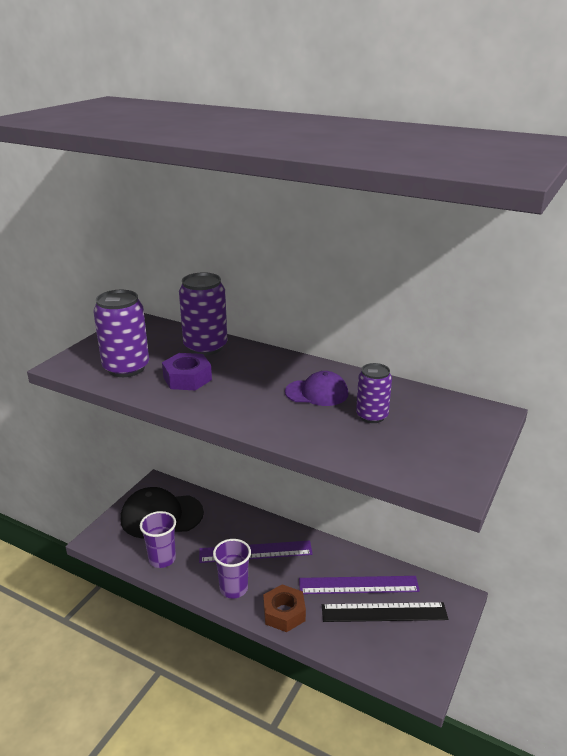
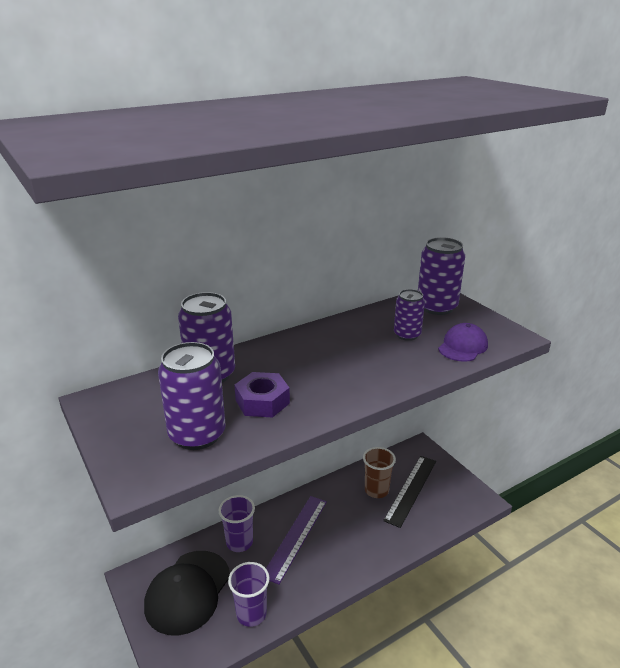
camera: 60 degrees left, 0 degrees up
purple cup [213,539,251,598] -> purple cup moved to [219,495,255,552]
brown nut [263,584,306,632] -> none
purple cap [285,371,348,406] -> purple cap moved to [438,323,488,362]
purple ruler [299,576,420,594] -> brown cup [363,447,396,498]
none -> purple can [418,237,465,315]

